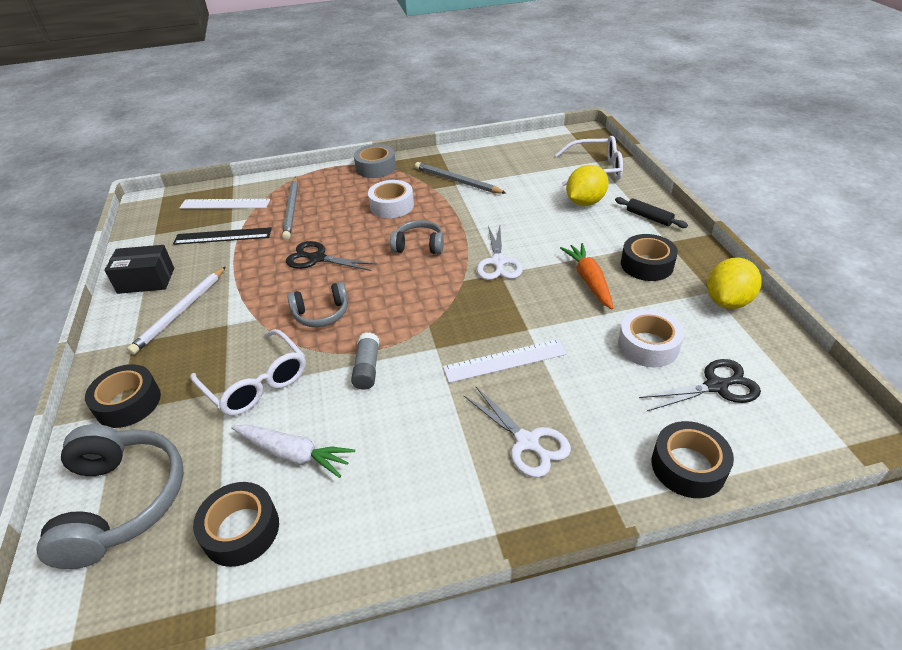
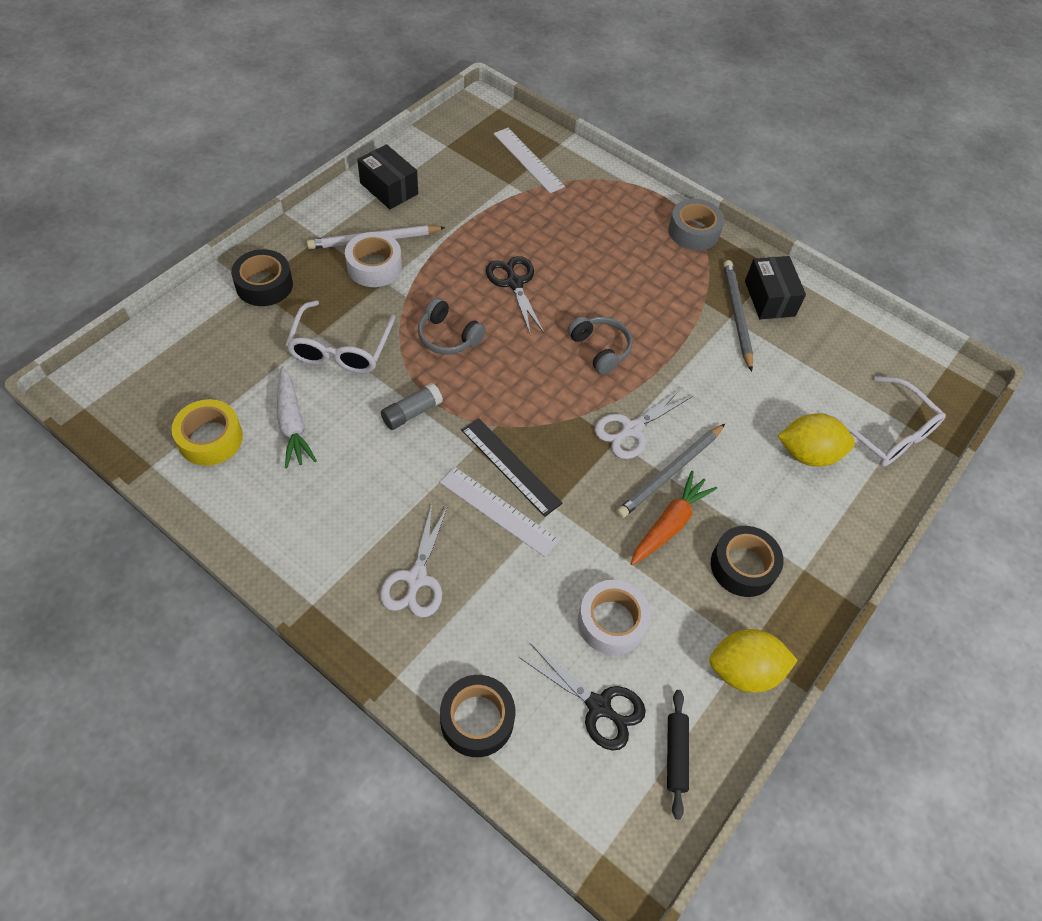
camera: 45 degrees right, 15 degrees up
grey headphones [36,424,184,569] -> none
black ruler [173,227,272,245] -> black ruler moved to [461,418,562,517]
black tape [193,482,279,567] -> yellow tape [171,399,243,466]
grey pencil [282,177,298,240] -> grey pencil moved to [616,424,725,518]
white tape [368,180,414,218] -> white tape moved to [345,232,402,287]
black rolling pin [615,197,688,228] -> black rolling pin moved to [667,690,689,820]
none -> black box [745,256,806,319]

